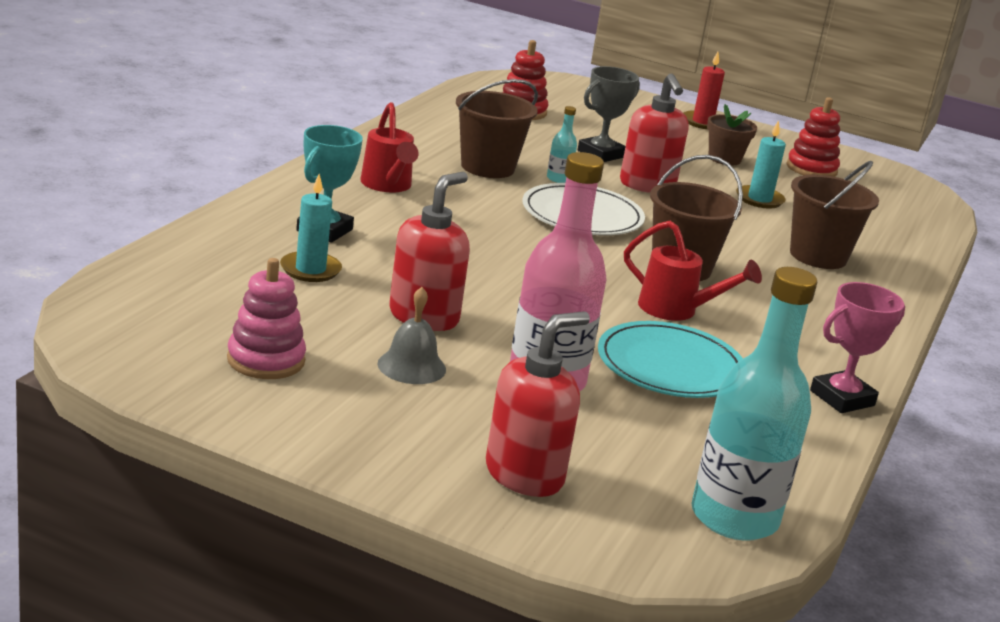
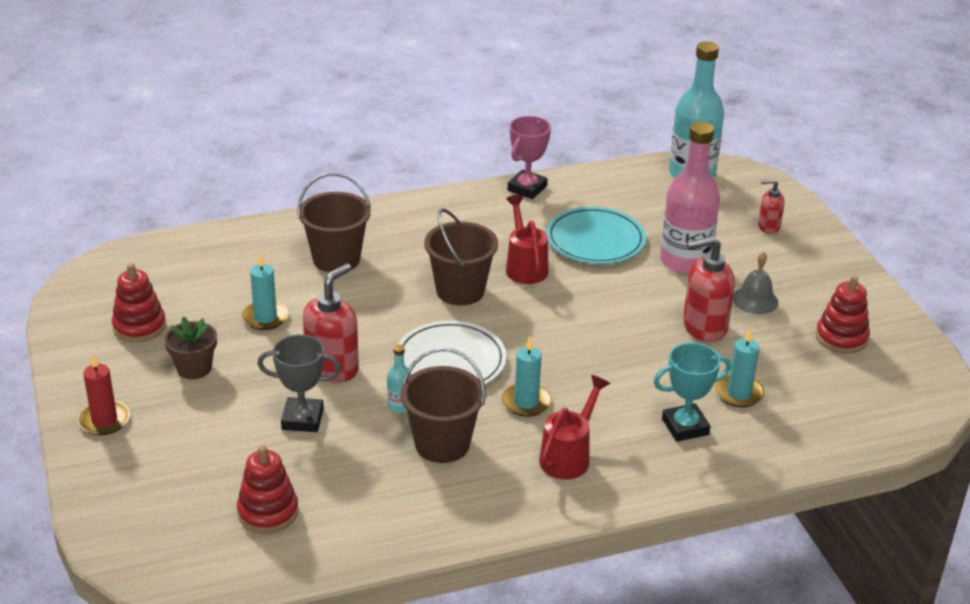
camera: 130 degrees left, 10 degrees up
pink stacking toy [227,258,306,379] -> red stacking toy [816,275,870,354]
red soap dispenser [486,311,590,497] -> red soap dispenser [758,179,785,234], size x0.56
pink trophy [810,282,905,413] -> pink trophy turned 75 degrees counterclockwise [508,116,551,199]
none -> turquoise candle [502,337,552,417]

